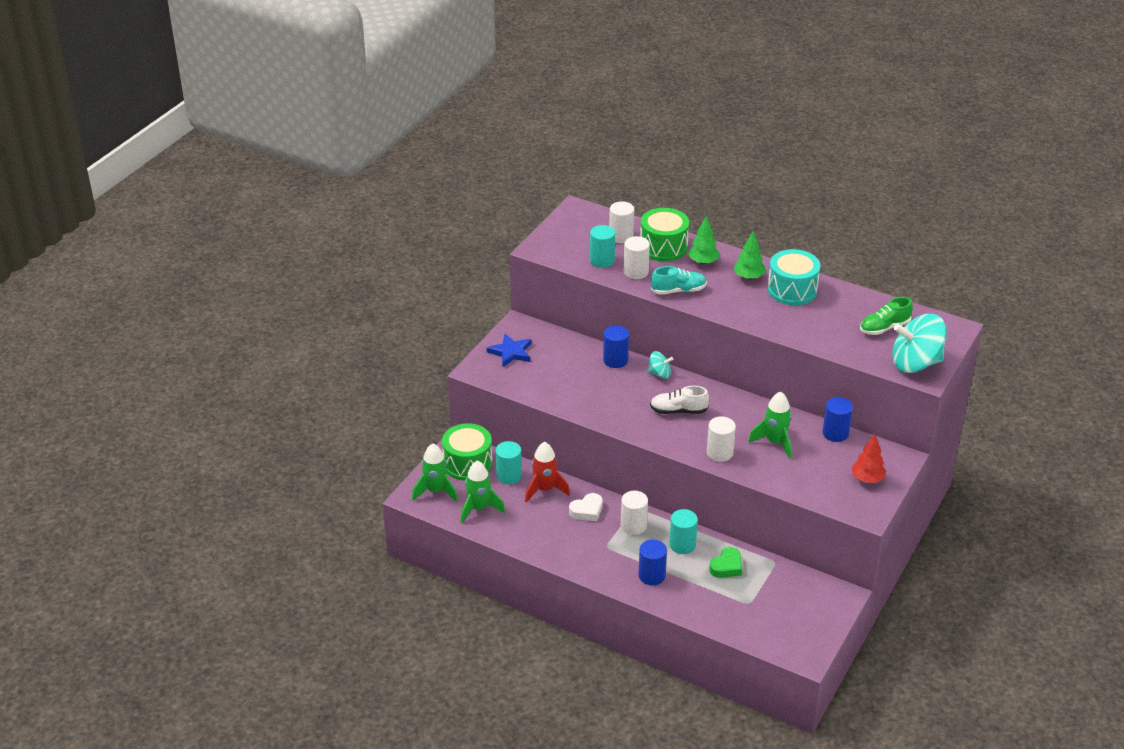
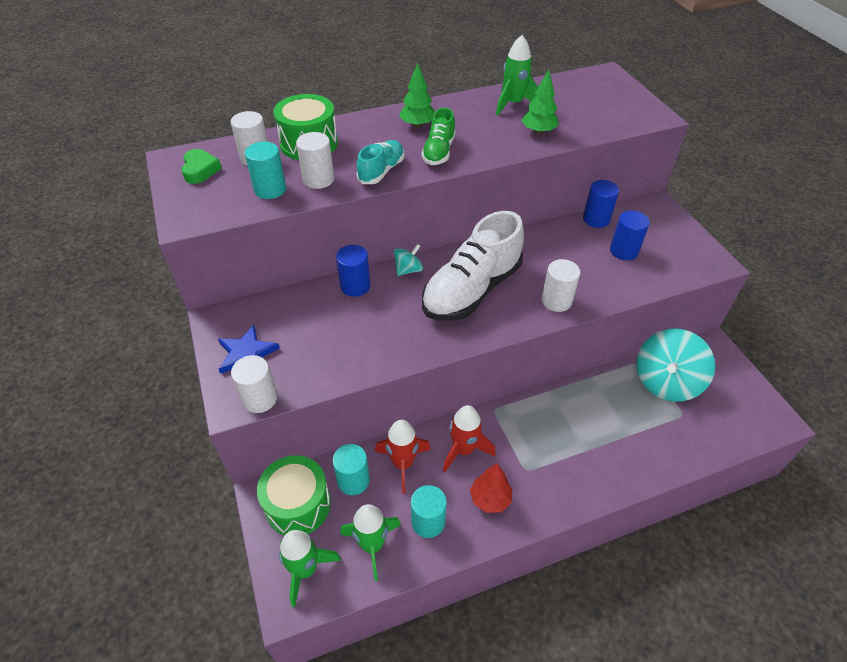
camera: 50 degrees left, 10 degrees up
white heart [569,493,603,521] -> red rocket [443,405,495,472]
white cylinder [621,491,648,535] -> white cylinder moved to [231,355,278,413]
blue cylinder [638,540,667,585] -> blue cylinder moved to [610,211,650,260]
white shoe [650,386,709,414] -> white shoe [422,211,524,321], size x1.96
turquoise cylinder [669,509,698,554] -> turquoise cylinder moved to [411,485,447,538]
green tree [688,216,720,265] -> green tree moved to [521,69,559,134]
green heart [709,547,742,578] -> green heart moved to [181,149,222,184]
green rocket [748,391,792,459] -> green rocket moved to [496,35,538,116]
turquoise drum [768,249,821,305] -> none
red tree [851,434,886,483] -> red tree moved to [470,463,512,513]
green shoe [860,297,913,335] -> green shoe moved to [421,108,456,165]
turquoise spinning top [892,314,947,373] -> turquoise spinning top moved to [636,328,715,402]

